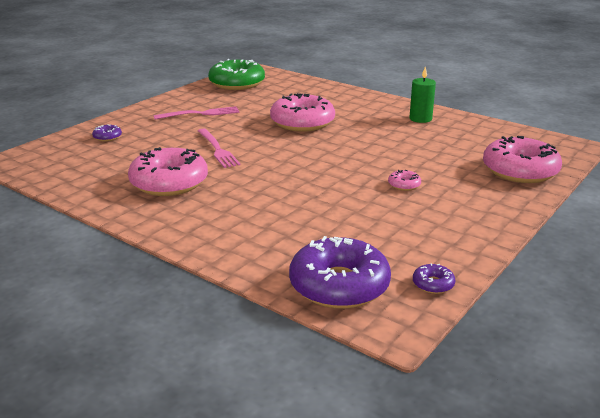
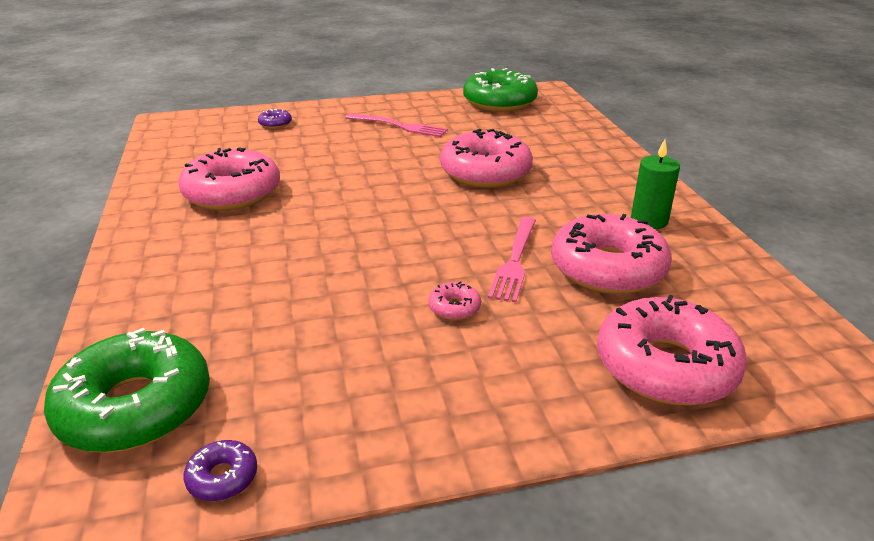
camera: 40 degrees right, 5 degrees up
pink fork [198,129,240,168] -> pink fork moved to [488,217,536,303]
purple donut [289,236,391,309] -> green donut [44,328,210,453]
none -> pink donut [551,214,672,294]

